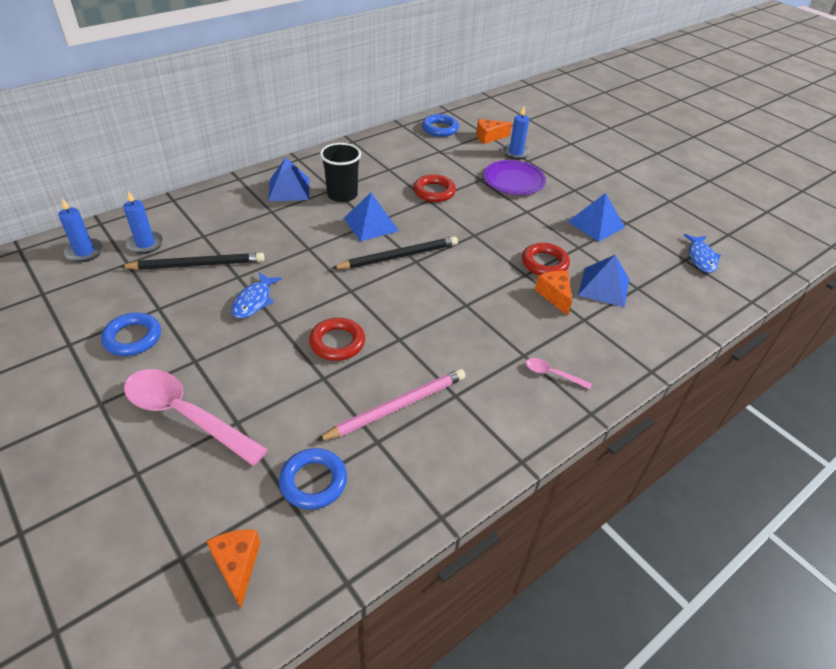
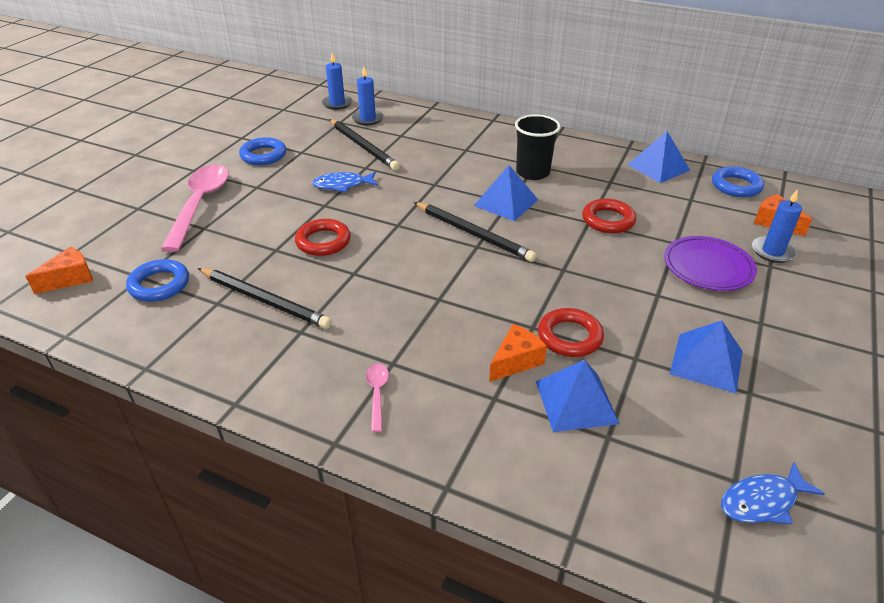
camera: 65 degrees right, 5 degrees down
blue pyramid [268,157,309,201] -> blue pyramid moved to [627,131,690,183]
pink pencil [316,369,466,441] -> black pencil [198,268,332,329]

